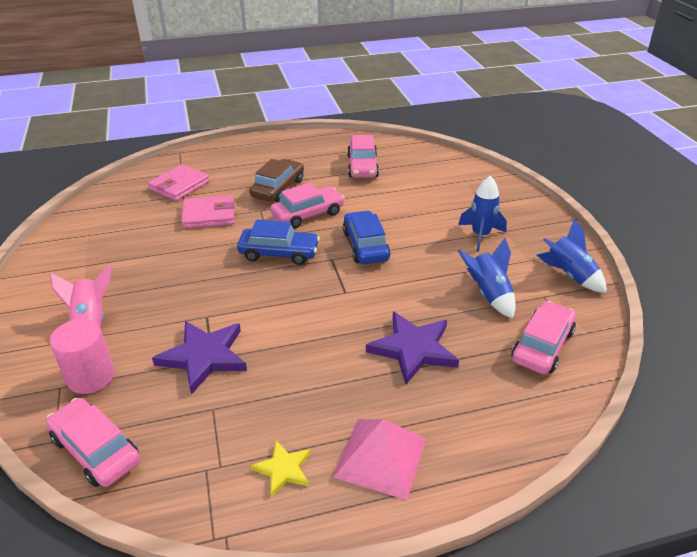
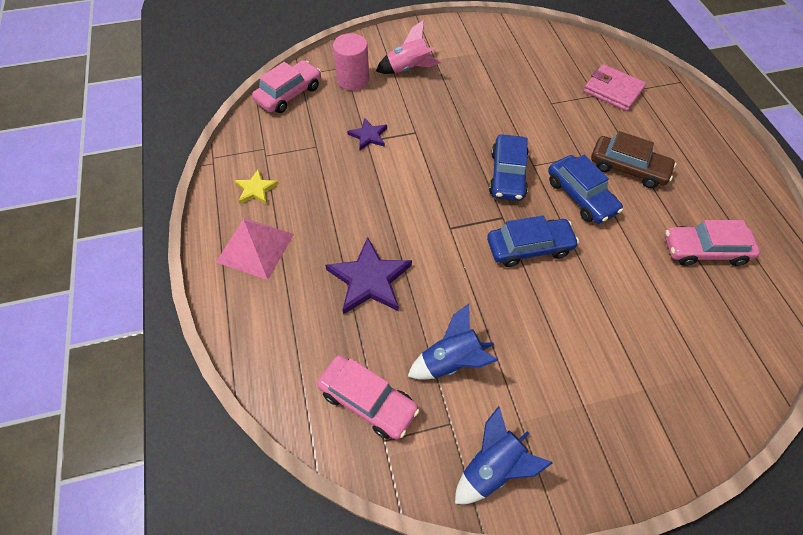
camera: 90 degrees right, 20 degrees up
purple star [152,321,247,395] -> purple star [347,118,387,150], size x0.56
pink wallet [181,195,235,229] -> none
pink car [270,183,345,229] -> blue car [548,155,623,224]
blue rocket [458,176,507,252] -> none

